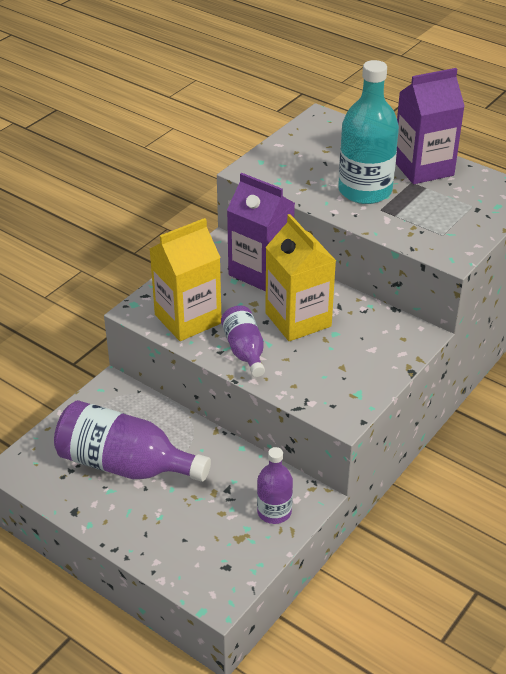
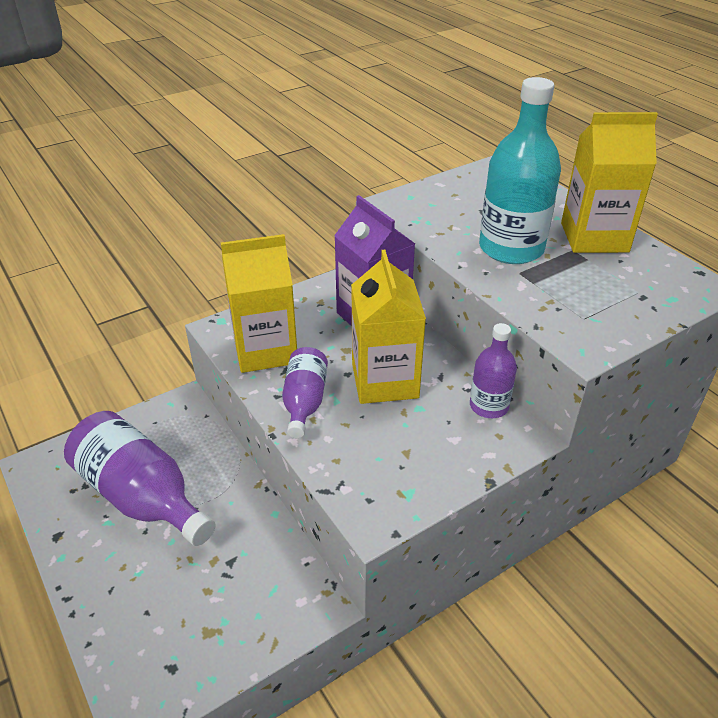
camera: 20 degrees right, 0 degrees up
purple bottle [257,447,293,524] -> purple bottle moved to [470,323,517,418]
purple carton [396,68,465,184] -> yellow carton [561,112,658,253]

